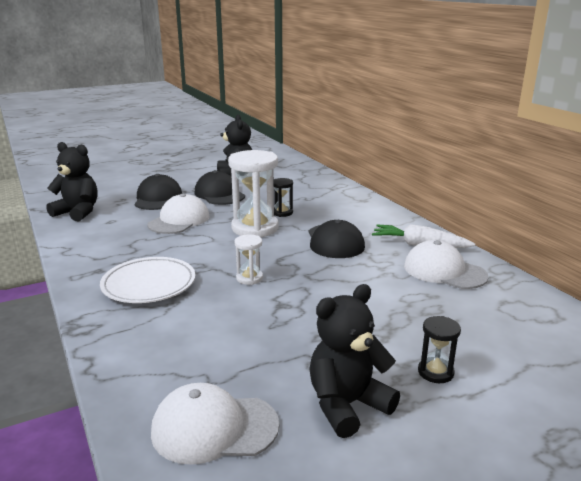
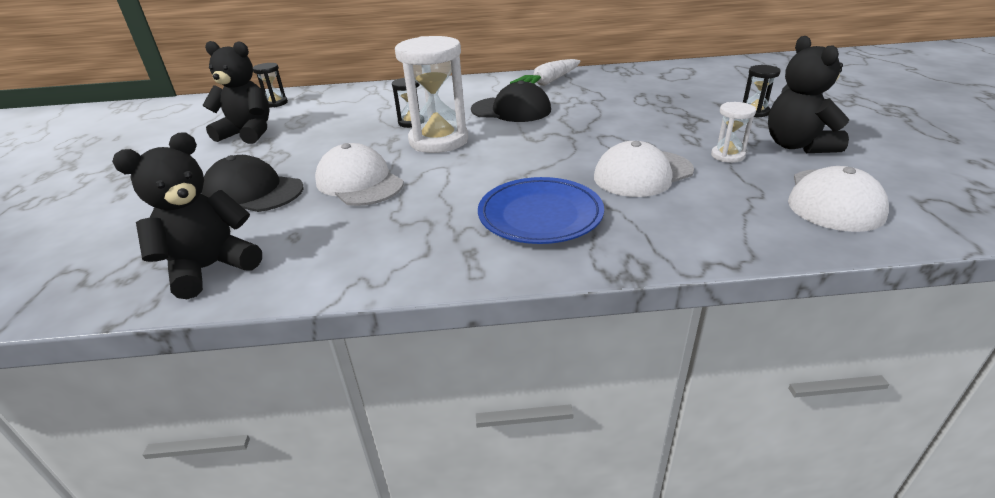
camera: 65 degrees left, 10 degrees up
white plate [100,257,195,303] -> blue plate [478,177,604,244]
black cap [194,170,245,205] -> none
white hourglass [235,234,263,285] -> white hourglass moved to [711,102,756,163]
white cap [404,240,489,289] -> white cap moved to [594,141,694,197]
none -> black hourglass [253,63,288,107]

